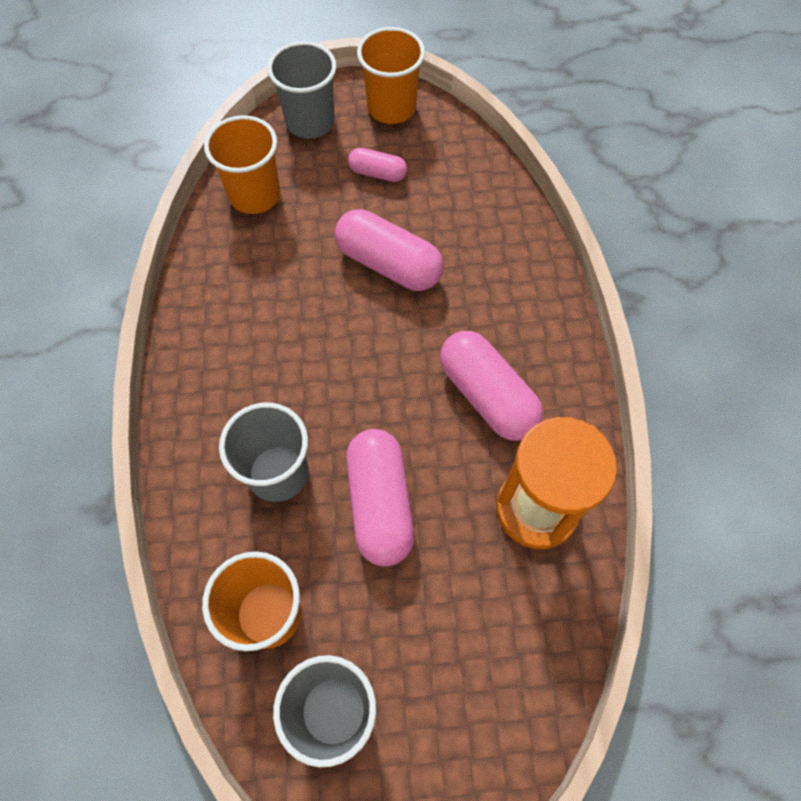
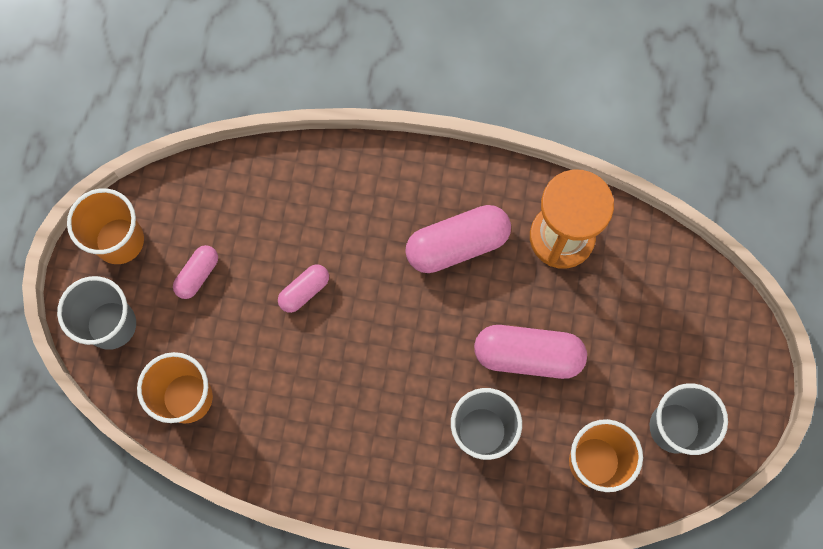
camera: 75 degrees left, 10 degrees up
pink capsule [335,209,444,291] -> pink capsule [278,264,329,313], size x0.55

